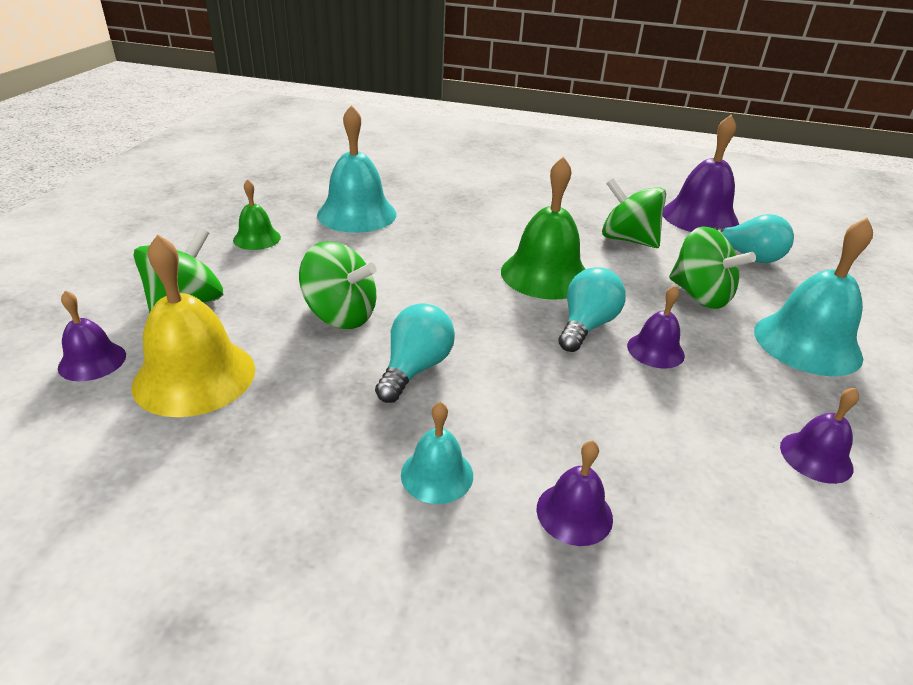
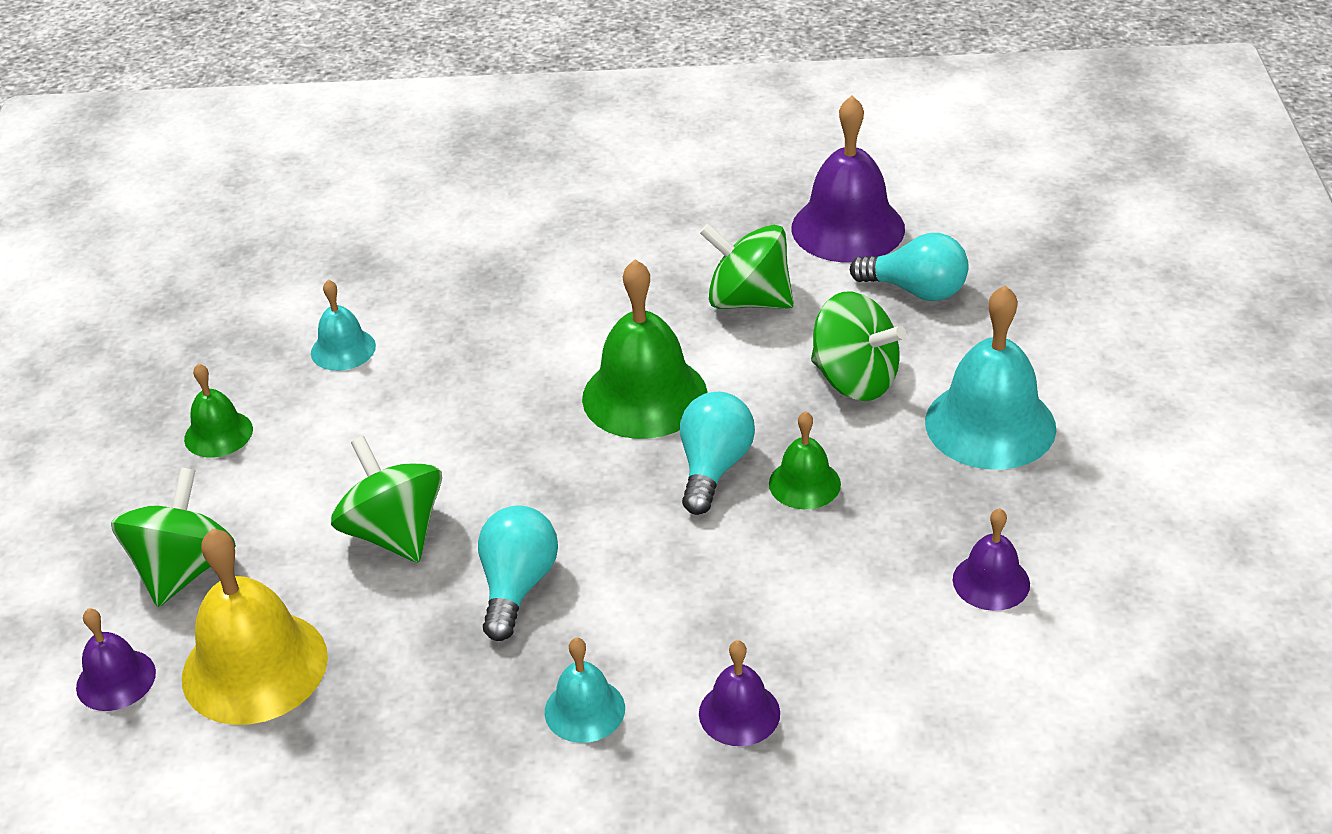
camera: 10 degrees left, 5 degrees up
green spinning top [299,241,377,329] -> green spinning top turned 135 degrees counterclockwise [331,436,442,563]
turquoise bell [317,105,397,233] -> turquoise bell [311,280,376,371], size x0.54
purple bell [627,286,685,369] -> green bell [769,411,841,509]

